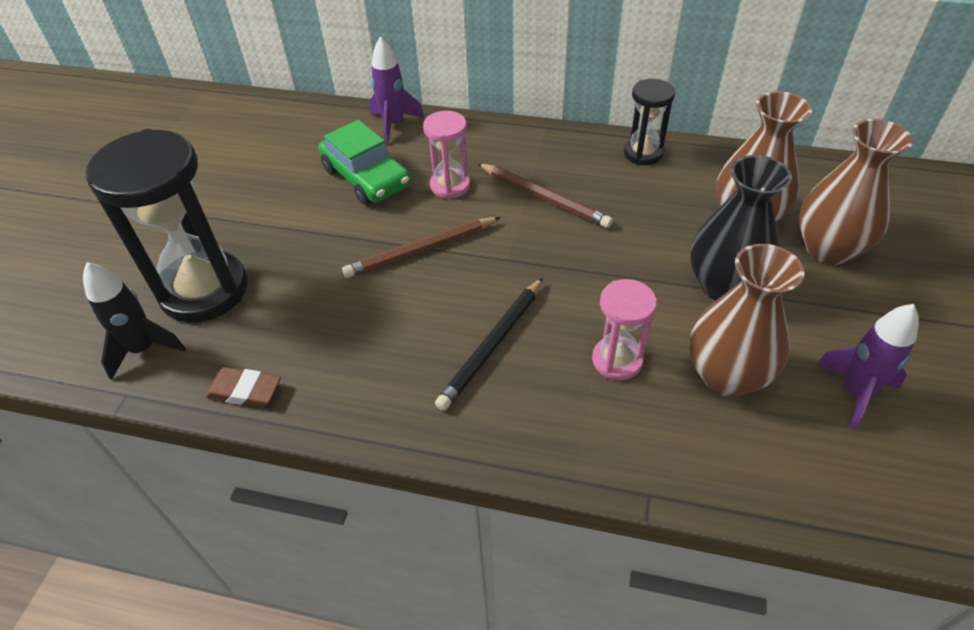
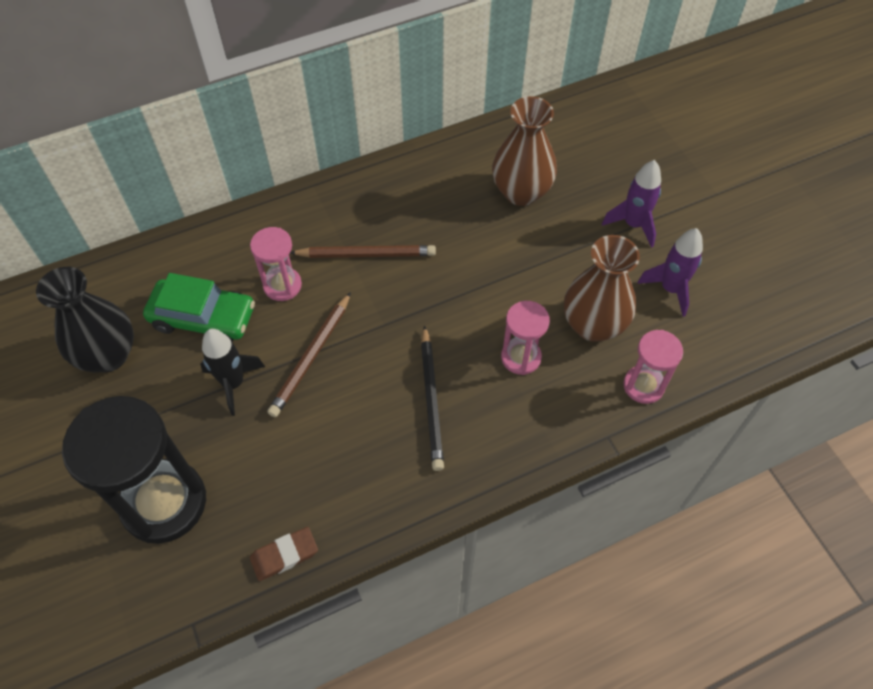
camera: 40 degrees left, 10 degrees up
black rocket [83,262,186,380] -> black rocket moved to [200,329,265,416]
purple rocket [370,36,424,144] -> purple rocket moved to [602,160,661,248]
black hourglass [624,79,675,165] -> none
black vase [690,155,792,300] -> black vase moved to [36,267,134,372]
brown vase [799,119,913,265] -> none
none -> pink hourglass [624,330,683,404]

